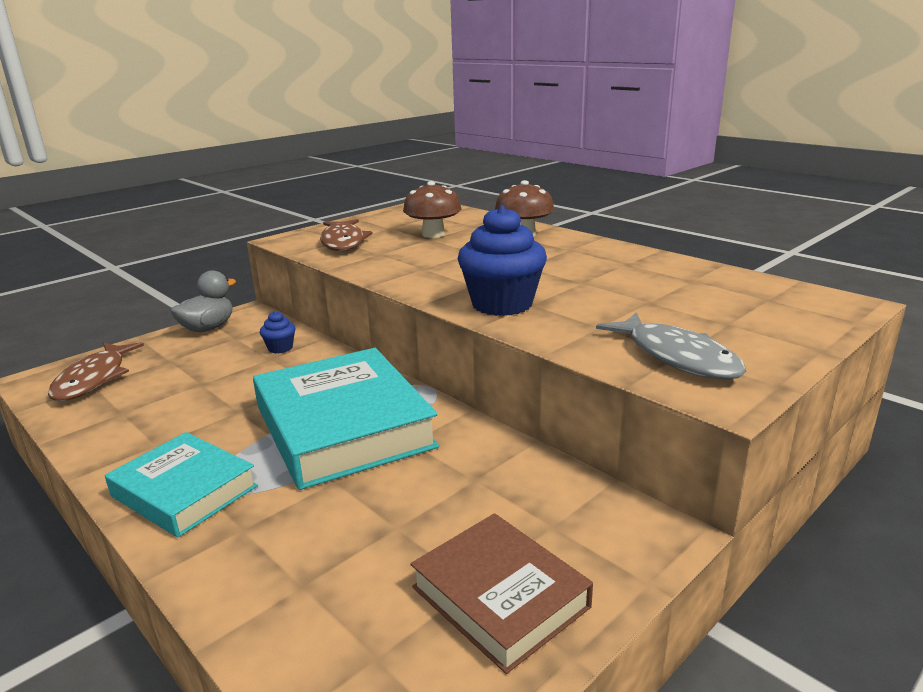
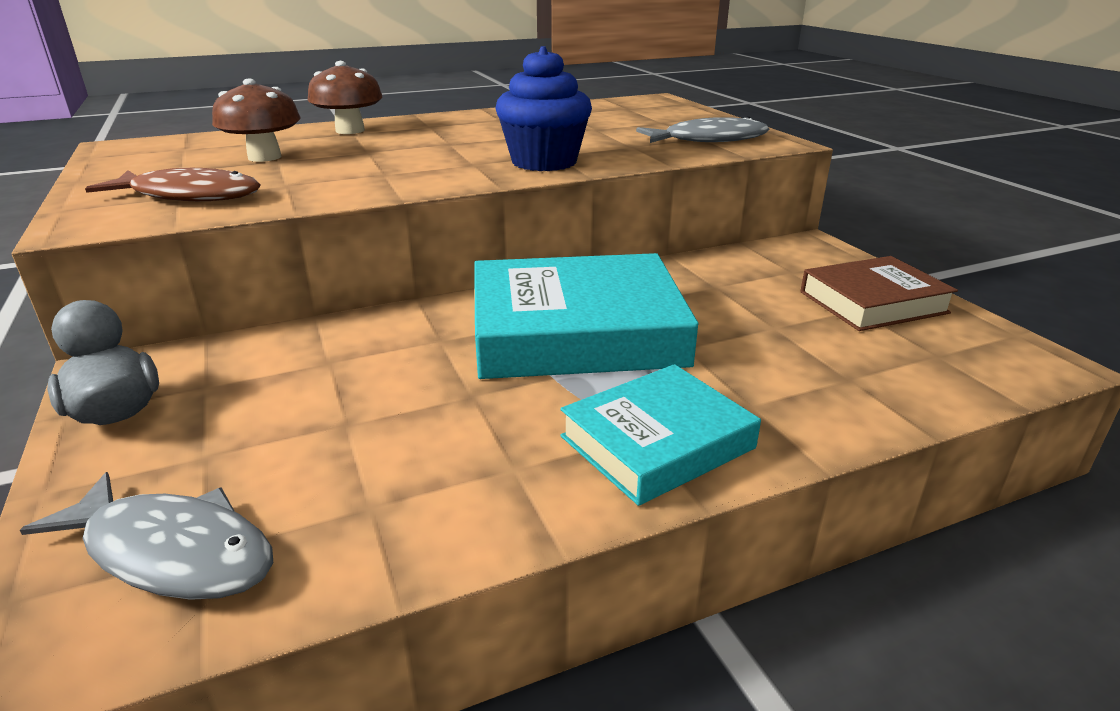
camera: 70 degrees left, 5 degrees up
brown fish [48,342,144,401] -> grey fish [20,472,273,600]
blue cupcake [260,311,296,353] -> none

